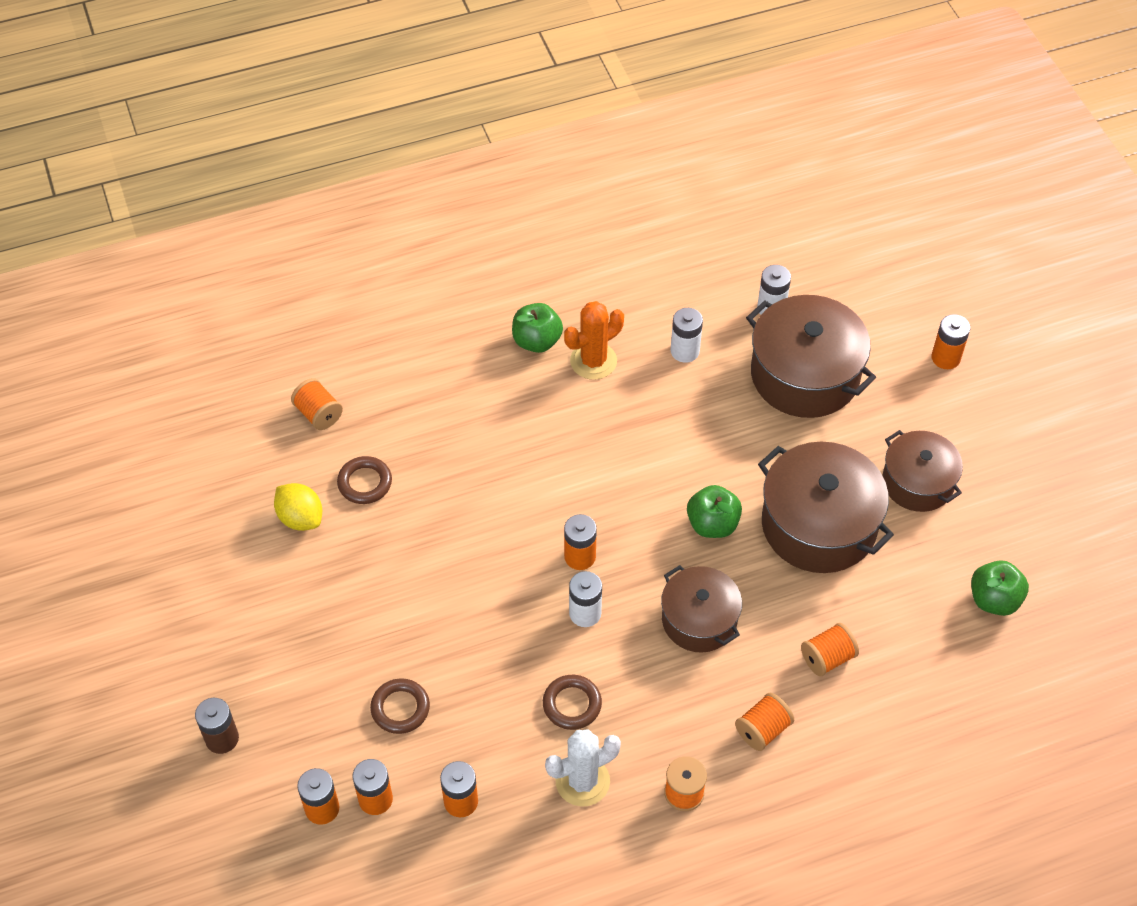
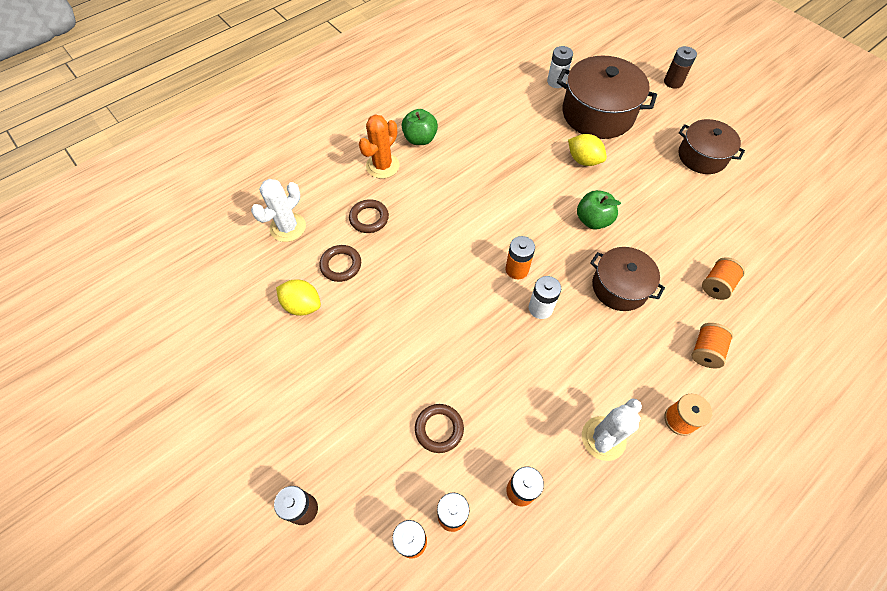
camera: 20 degrees left, 5 degrees up
orange spool [291,378,343,430] -> white cactus [251,179,306,242]
brown ring [543,675,602,730] -> brown ring moved to [349,199,389,233]
orange cactus [564,301,624,380] -> orange cactus moved to [359,114,399,179]
white battery [671,308,703,363] -> none
brown pot [758,442,894,573] -> none
orange battery [932,314,970,369] -> brown battery [664,46,697,89]
green apple [971,560,1029,616] -> none
none -> yellow lemon [568,134,607,166]

